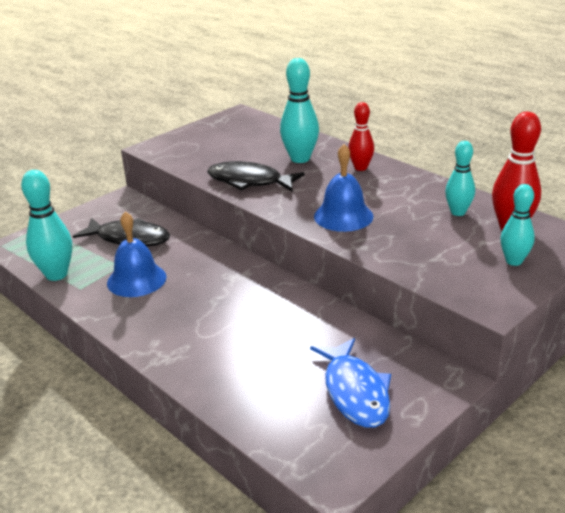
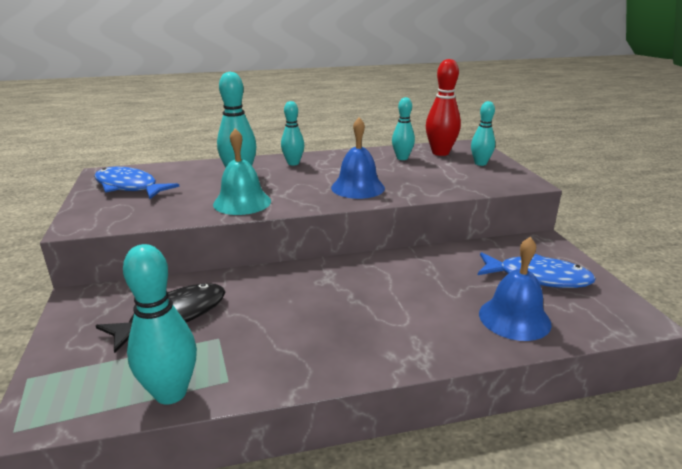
camera: 60 degrees left, 5 degrees down
blue bell [107,211,167,297] -> blue bell moved to [479,237,552,341]
black fish [207,161,305,192] -> turquoise bell [213,128,271,215]
red bowling pin [348,102,374,171] -> turquoise bowling pin [281,101,305,166]
none -> blue fish [94,167,179,199]

